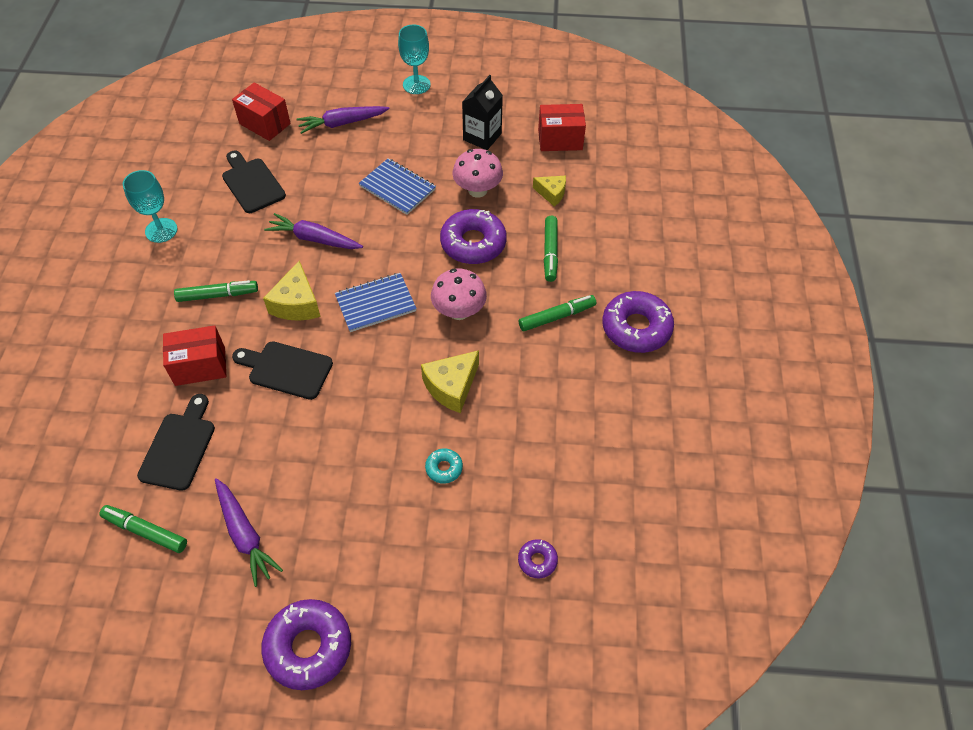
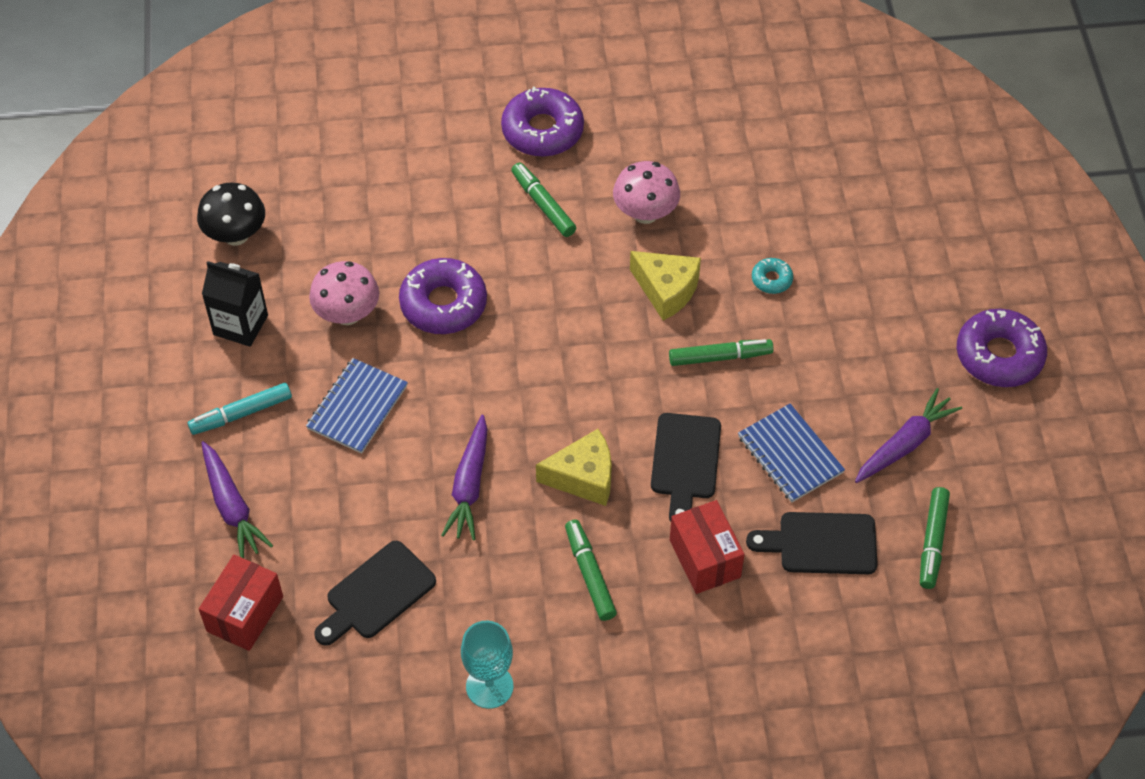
camera: 100 degrees left, 0 degrees up
blue notebook [335,273,417,332] -> blue notebook moved to [738,404,845,502]
turquoise goblet [398,25,431,94] -> none
pink mushroom [431,269,487,320] -> pink mushroom moved to [613,161,680,224]
purple donut [518,539,558,578] -> none
yellow cheese [533,176,566,206] -> none
red box [538,104,586,151] -> black mushroom [197,183,265,246]
green marker [544,216,558,282] -> green marker moved to [669,339,774,366]
none -> turquoise marker [188,383,292,435]

